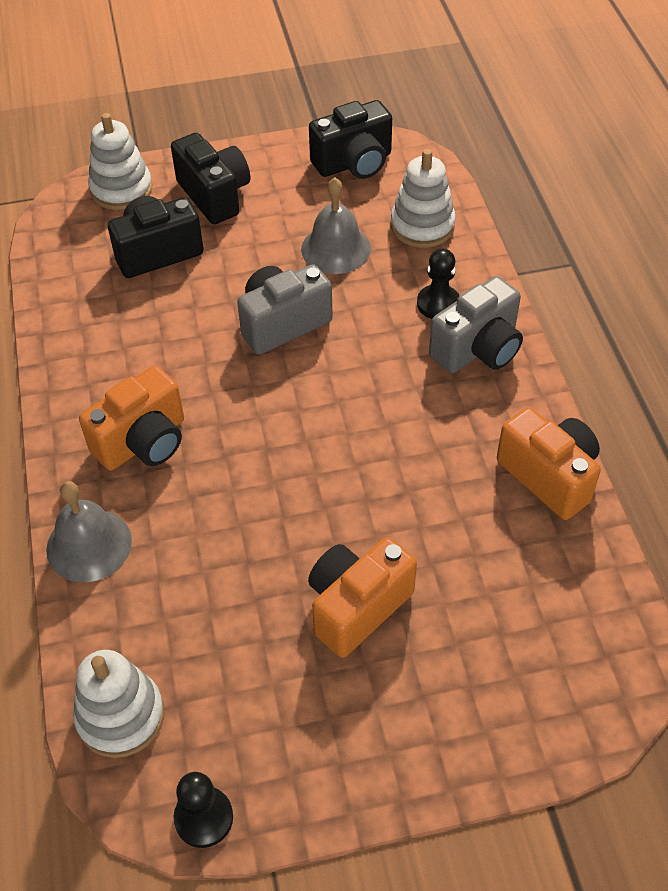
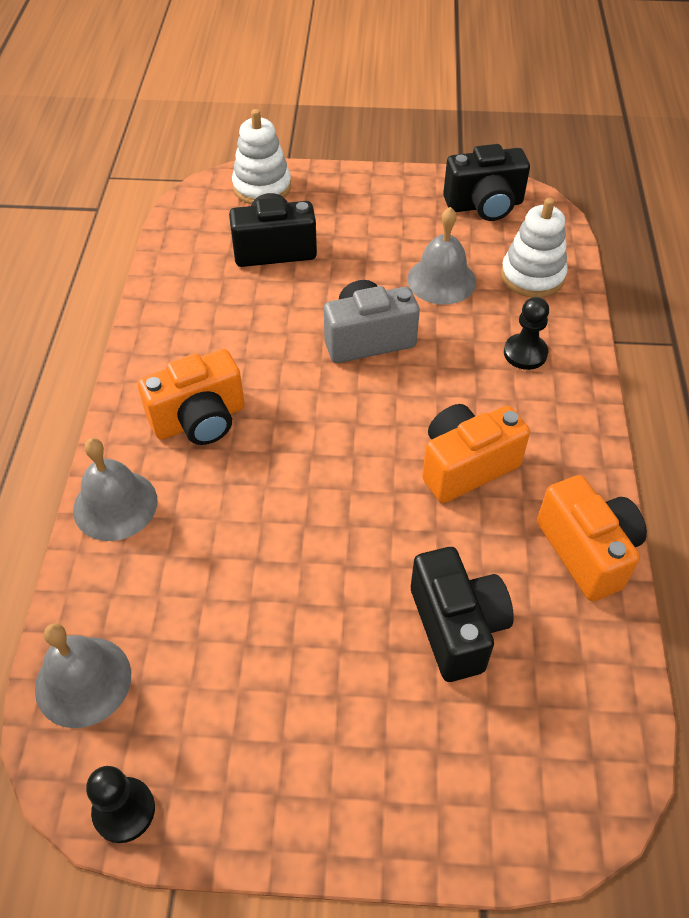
camera: 15 degrees right, 0 degrees up
white stacking toy [73,650,164,758] -> grey bell [35,623,131,728]
black camera [171,133,250,224] -> black camera moved to [411,547,514,682]
orange camera [308,537,417,658] -> orange camera moved to [422,404,530,503]
grey camera [429,276,523,373] -> none

